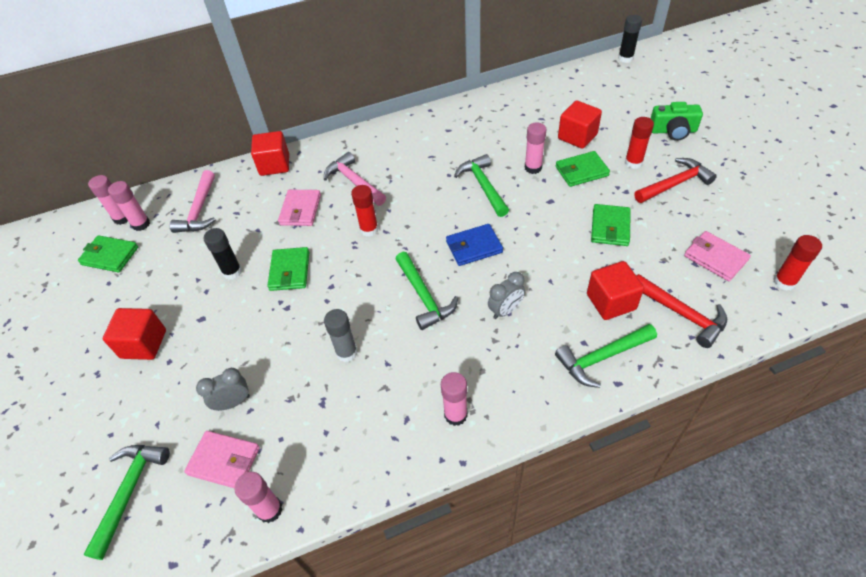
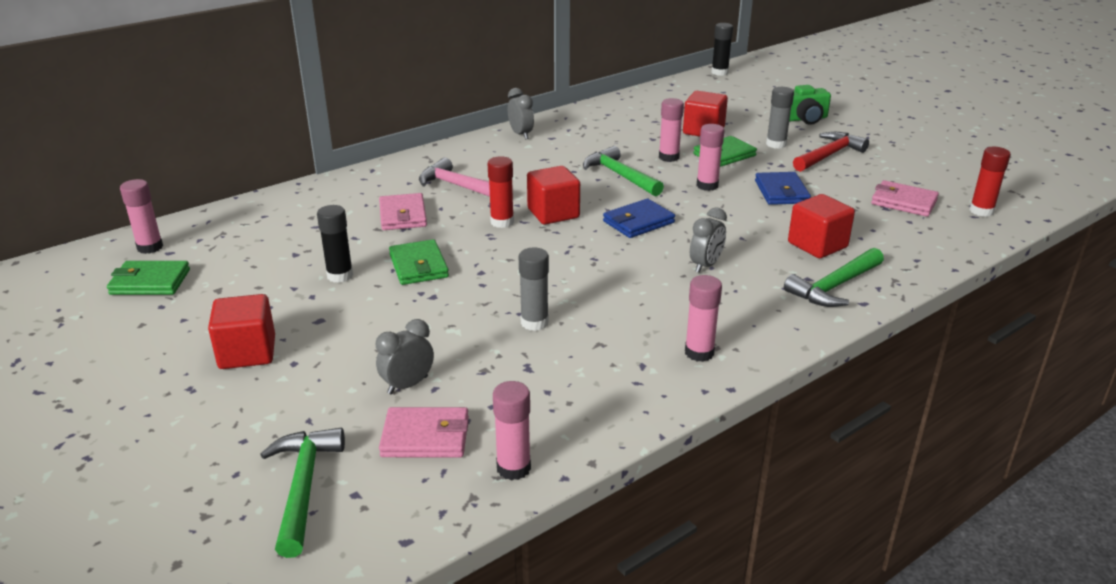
camera: 20 degrees left, 20 degrees down
pink glue stick [108,181,150,231] -> pink glue stick moved to [697,124,724,191]
pink hammer [169,170,215,233] -> none
red cube [251,131,289,176] -> red cube moved to [527,166,580,225]
green hammer [395,252,458,330] -> none
green wallet [591,204,631,246] -> blue wallet [755,172,811,205]
red glue stick [625,117,654,169] -> grey glue stick [766,87,794,149]
red hammer [637,274,727,348] -> none
none -> grey clock [508,88,534,139]

